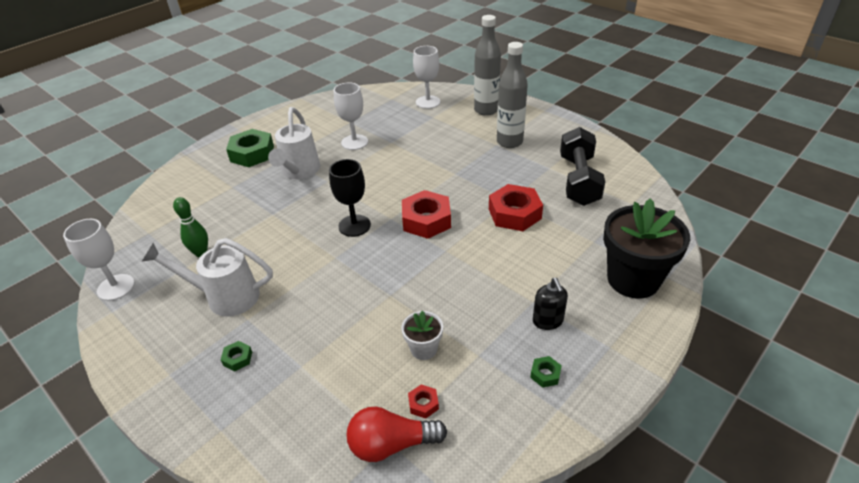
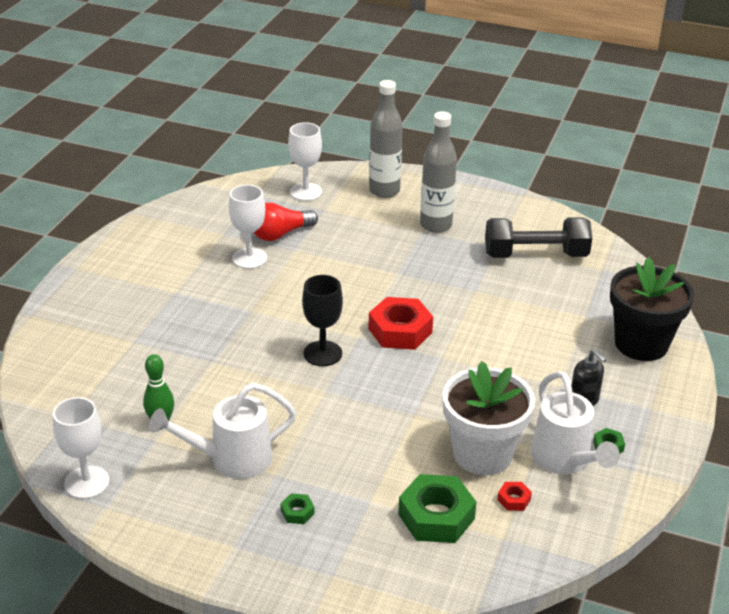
camera: 25 degrees left, 5 degrees down
green nut [226,129,274,167] -> green nut moved to [398,474,477,543]
white watering can [268,107,320,179] -> white watering can moved to [531,371,620,475]
red light bulb [347,407,447,462] -> red light bulb moved to [254,202,318,241]
white flower pot [401,310,443,360] -> white flower pot [442,361,535,475], size x2.07
red nut [489,184,543,231] -> none
black dumbbell [560,127,605,206] -> black dumbbell turned 75 degrees counterclockwise [485,217,592,258]

